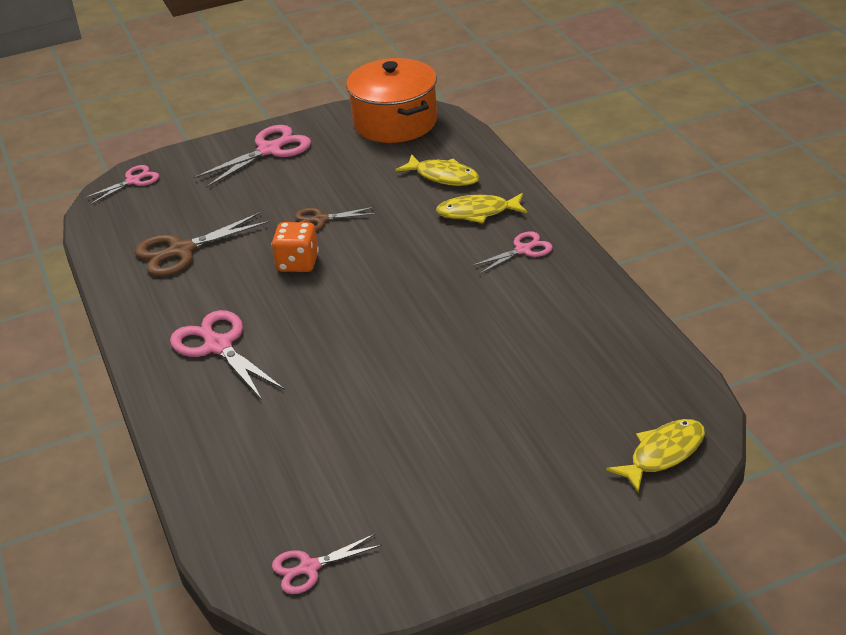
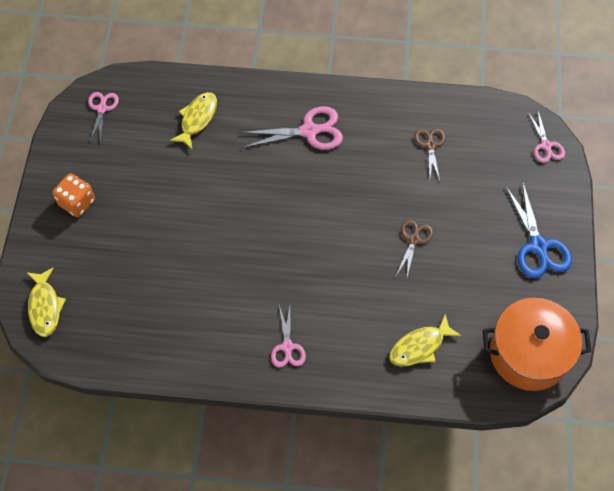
camera: 115 degrees right, 25 degrees up
brown scissors [135,212,270,276] -> brown scissors [414,128,445,181], size x0.61
pink scissors [194,125,311,187] -> blue scissors [506,181,572,278]
orange dice [272,222,319,272] -> orange dice moved to [52,173,95,217]
yellow fish [436,193,527,223] -> yellow fish moved to [170,92,217,149]

